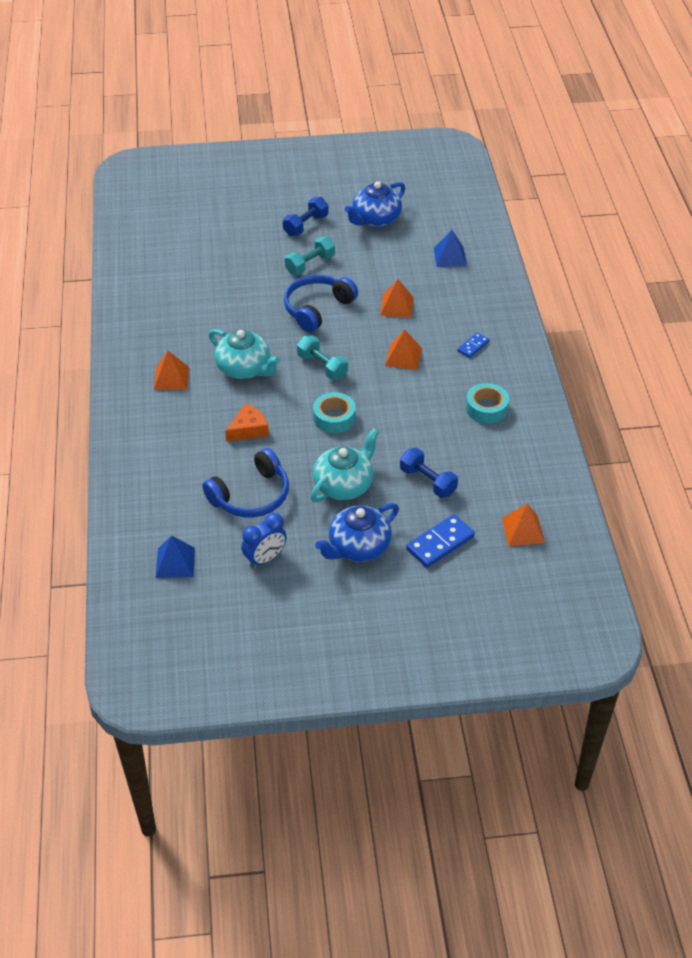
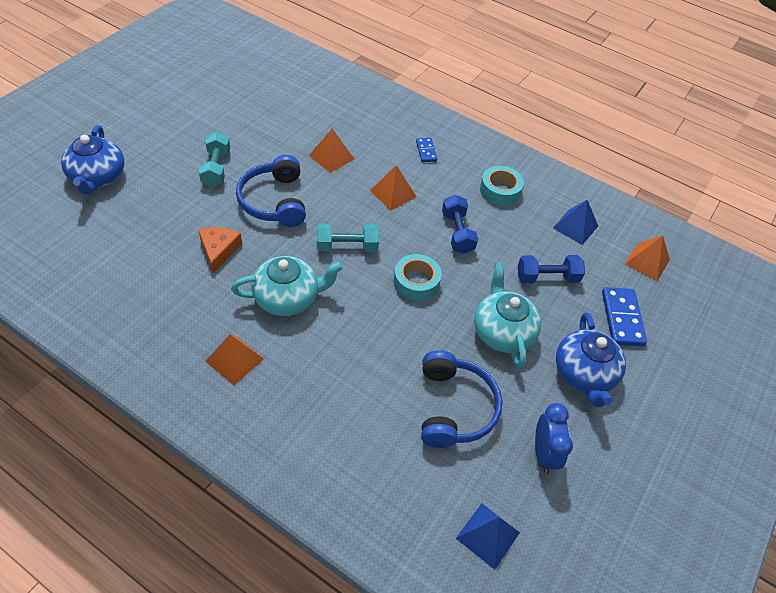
camera: 55 degrees left, 5 degrees up
orange cheese [225,403,269,442] -> orange cheese moved to [198,227,242,273]
blue dumbbell [283,197,328,236] -> blue dumbbell moved to [442,195,478,254]
blue teapot [345,181,406,227] -> blue teapot moved to [61,125,124,195]
blue pyramid [434,230,467,267] -> blue pyramid moved to [553,200,598,245]

